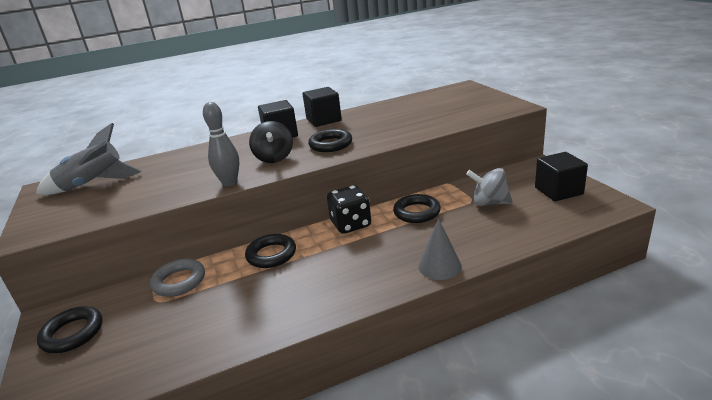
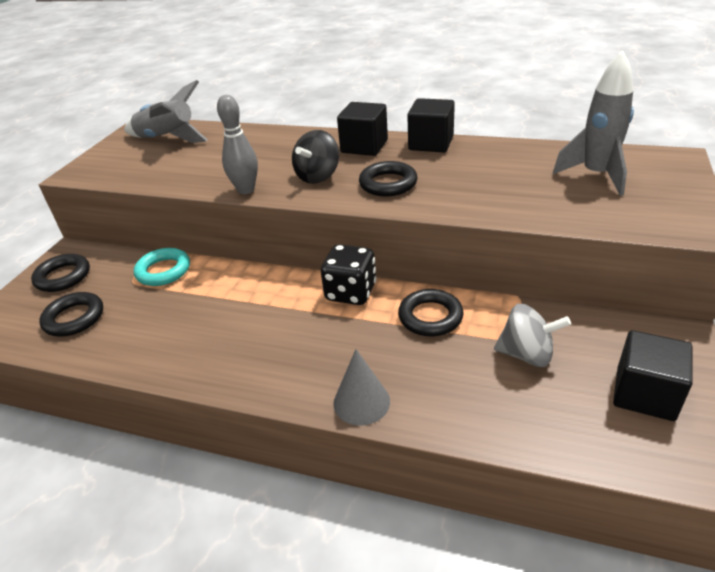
camera: 40 degrees right, 10 degrees up
grey ring [150,259,205,297] -> turquoise ring [134,248,190,286]
black ring [245,234,296,268] -> black ring moved to [39,292,103,337]
grey spinning top [466,168,513,206] -> grey spinning top turned 135 degrees clockwise [494,304,571,367]
none -> grey rocket [553,50,634,196]

